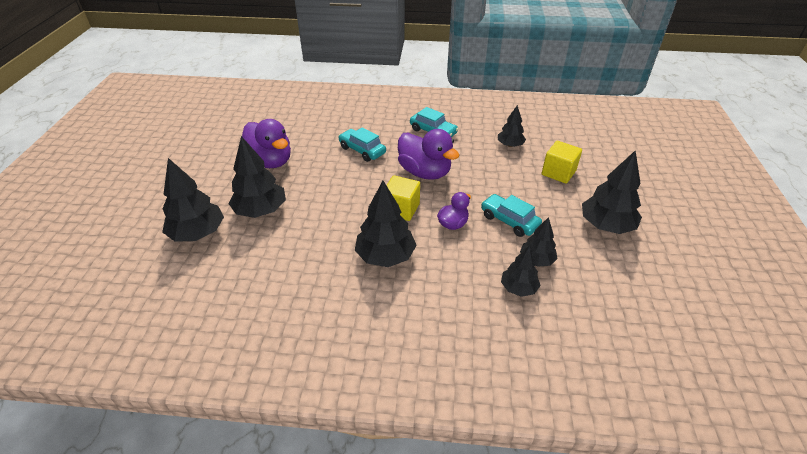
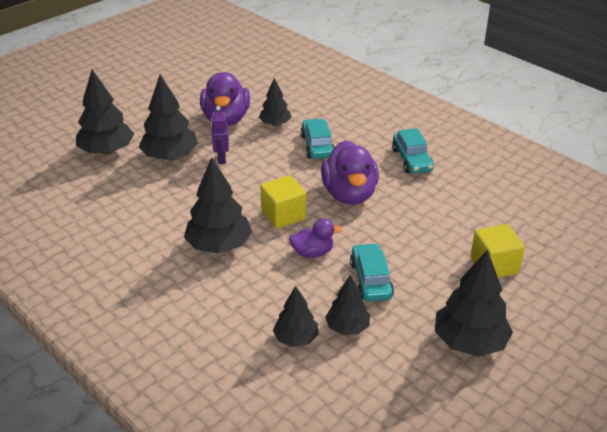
camera: 40 degrees right, 5 degrees down
black tree [498,105,526,147] -> black tree moved to [259,78,292,126]
none -> purple robot [211,106,229,164]

